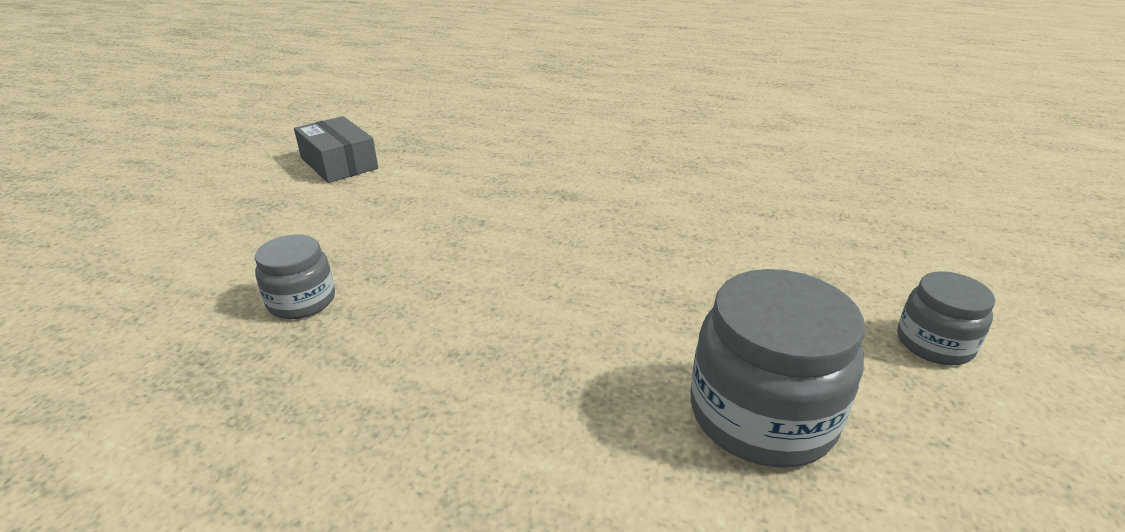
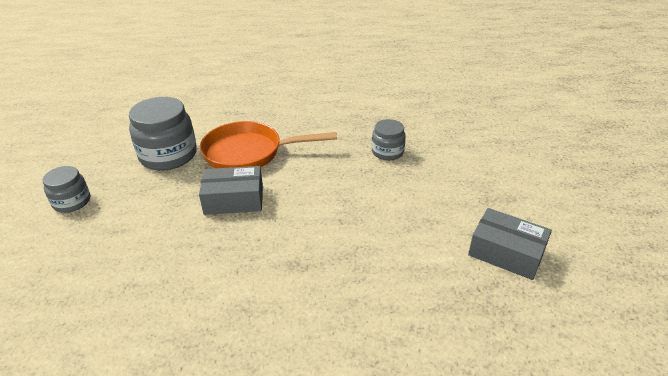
camera: 160 degrees right, 5 degrees up
none -> grey box [199,166,263,215]
none -> orange pan [200,121,337,168]

